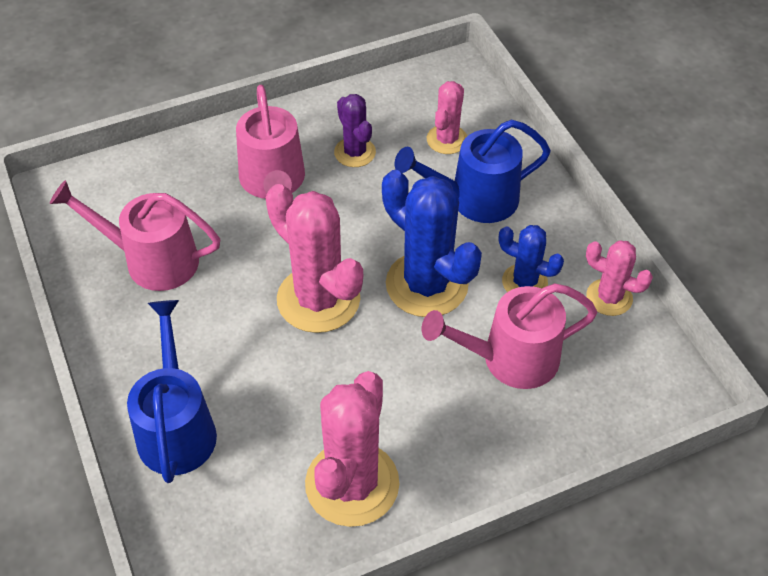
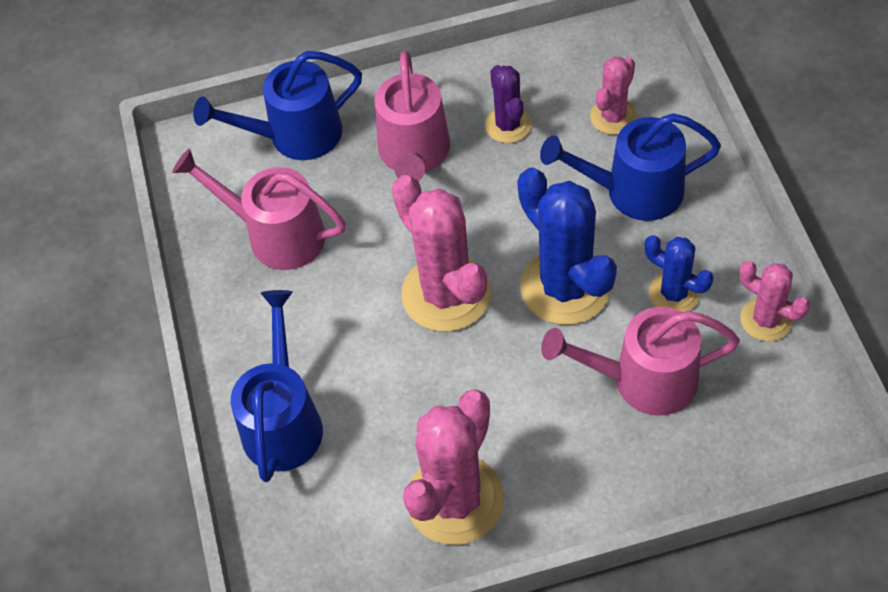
camera: 15 degrees right, 5 degrees up
none -> blue watering can [193,51,362,160]

